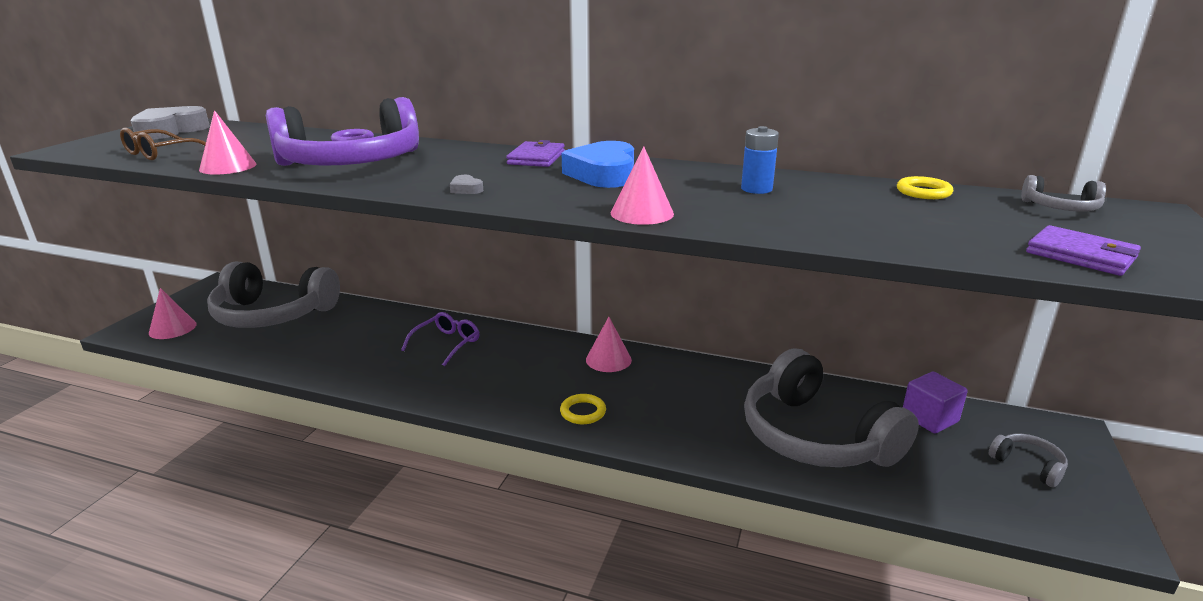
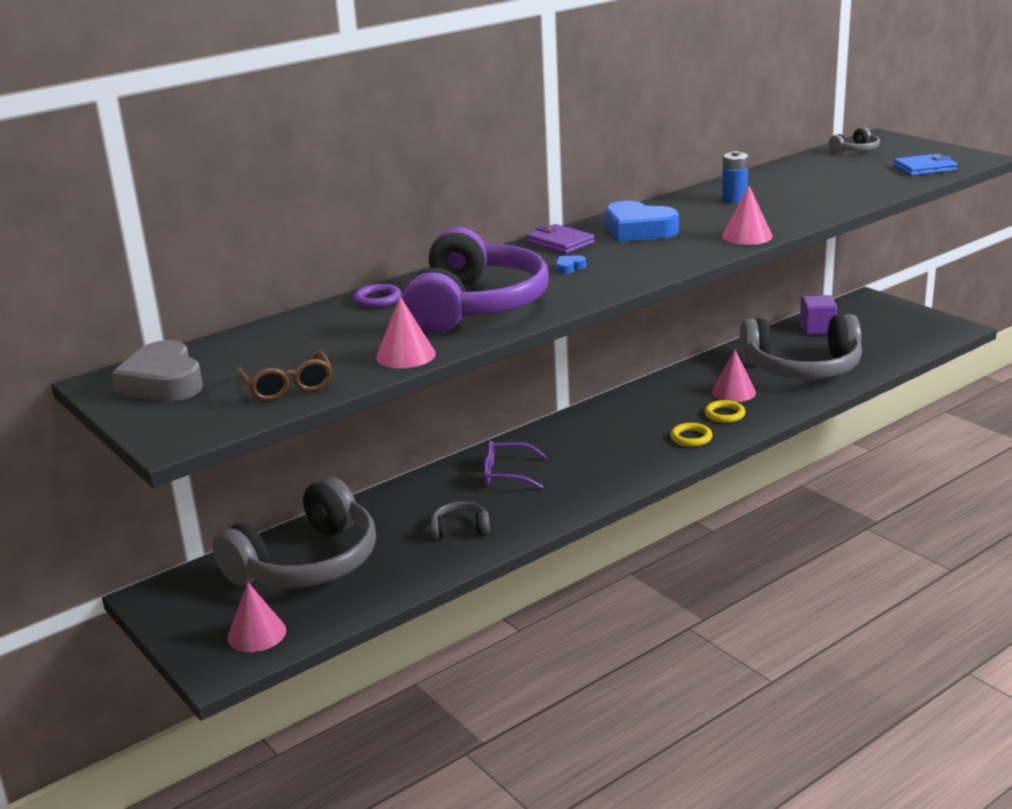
camera: 55 degrees left, 0 degrees up
purple glasses [401,312,479,366] -> purple glasses turned 60 degrees counterclockwise [483,441,547,489]
grey heart [450,175,483,194] -> none
pink cone [586,317,632,372] -> pink cone moved to [712,350,756,402]
yellow ring [897,176,953,199] -> yellow ring moved to [704,400,745,423]
grey headphones [989,434,1068,488] -> grey headphones moved to [431,501,490,539]
purple wallet [1026,225,1141,276] -> blue wallet [893,154,957,176]
none -> blue heart [556,255,586,274]

